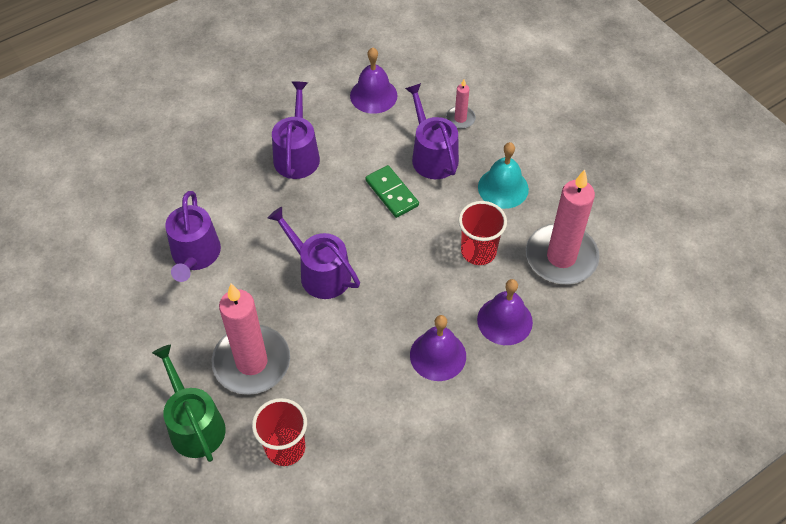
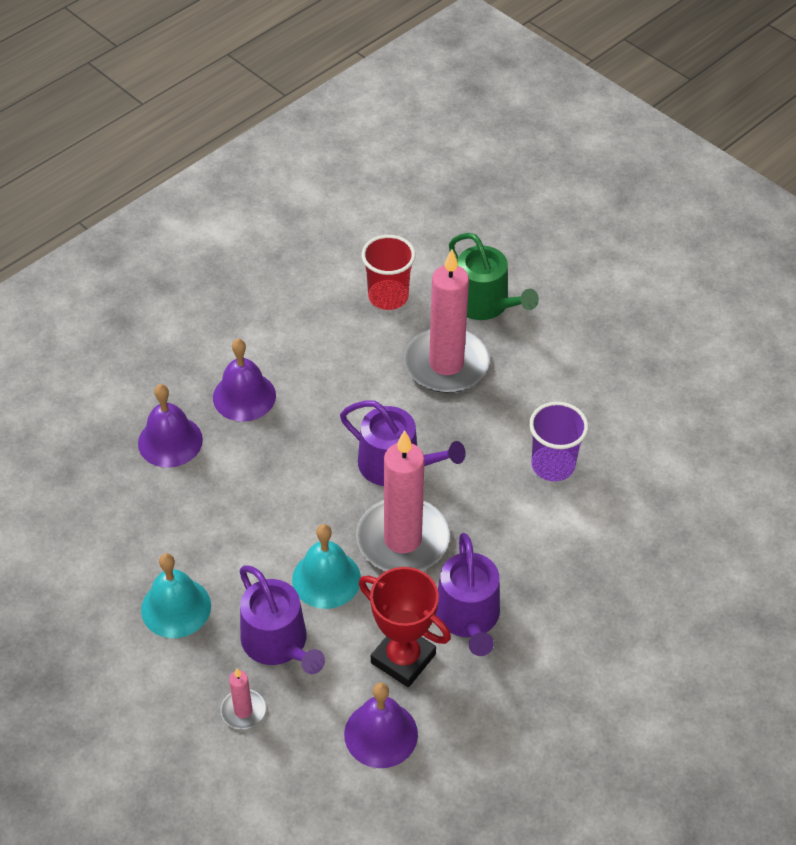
camera: 170 degrees right, 5 degrees down
purple watering can [165,191,221,282] -> purple cup [529,402,588,482]
green domino [365,165,419,218] -> turquoise bell [292,524,361,609]
red cup [458,201,507,265] -> none
pink candle [526,170,600,284] -> pink candle moved to [356,430,450,571]
none -> red trophy [359,567,451,687]

